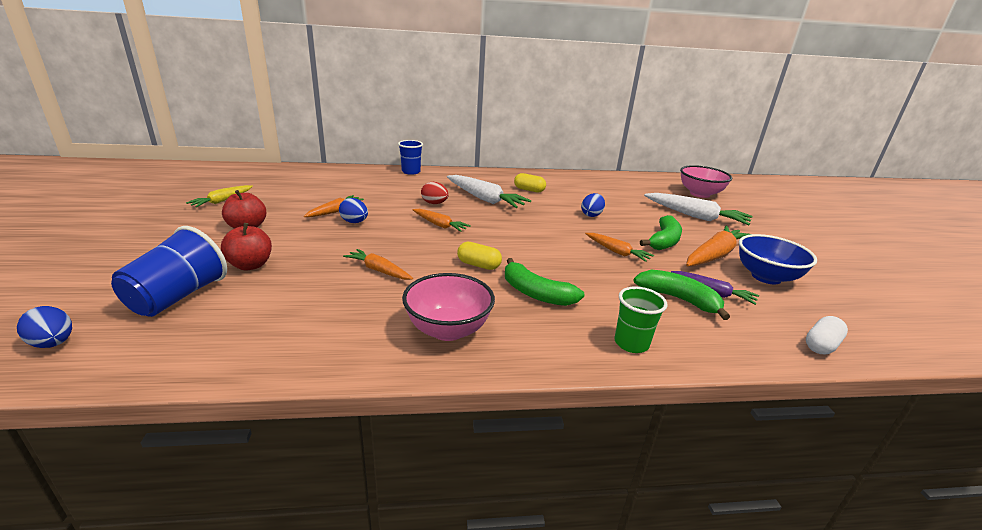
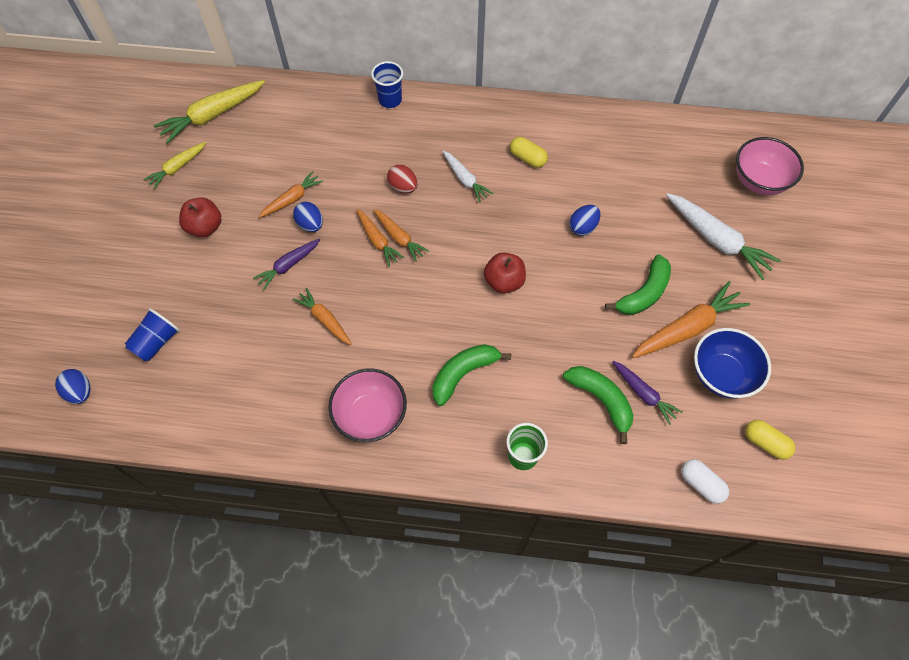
camera: 15 degrees right, 35 degrees up
blue cup [111,226,227,317] -> blue cup [125,308,180,362], size x0.66
red apple [221,223,272,270] -> red apple moved to [484,252,526,294]
white carrot [447,175,531,208] -> white carrot [442,151,493,202], size x0.59
yellow capsule [457,242,502,270] -> yellow capsule moved to [745,420,796,460]
green banana [505,258,585,306] -> green banana turned 90 degrees clockwise [432,344,512,406]
orange carrot [585,233,654,262] -> orange carrot moved to [356,209,404,267]
white capsule [806,316,848,355] -> white capsule turned 75 degrees clockwise [681,459,729,504]
none -> yellow carrot [154,80,265,144]
none -> purple carrot [253,238,320,290]

